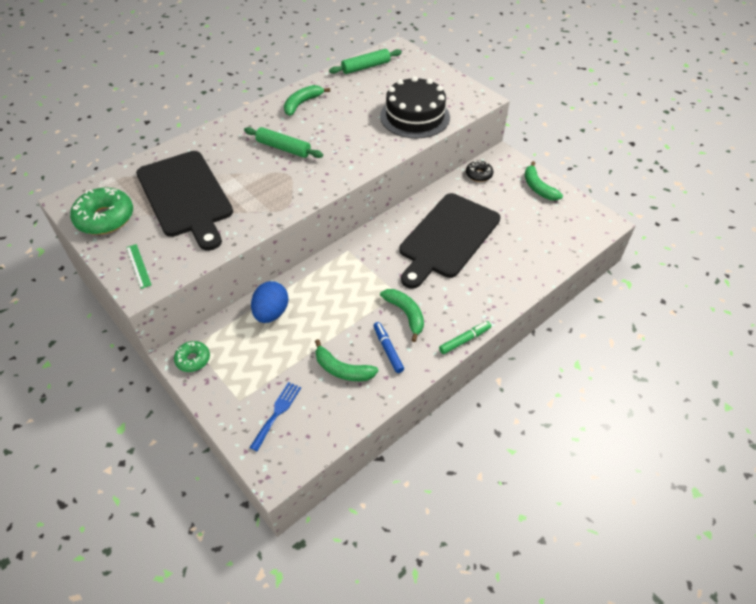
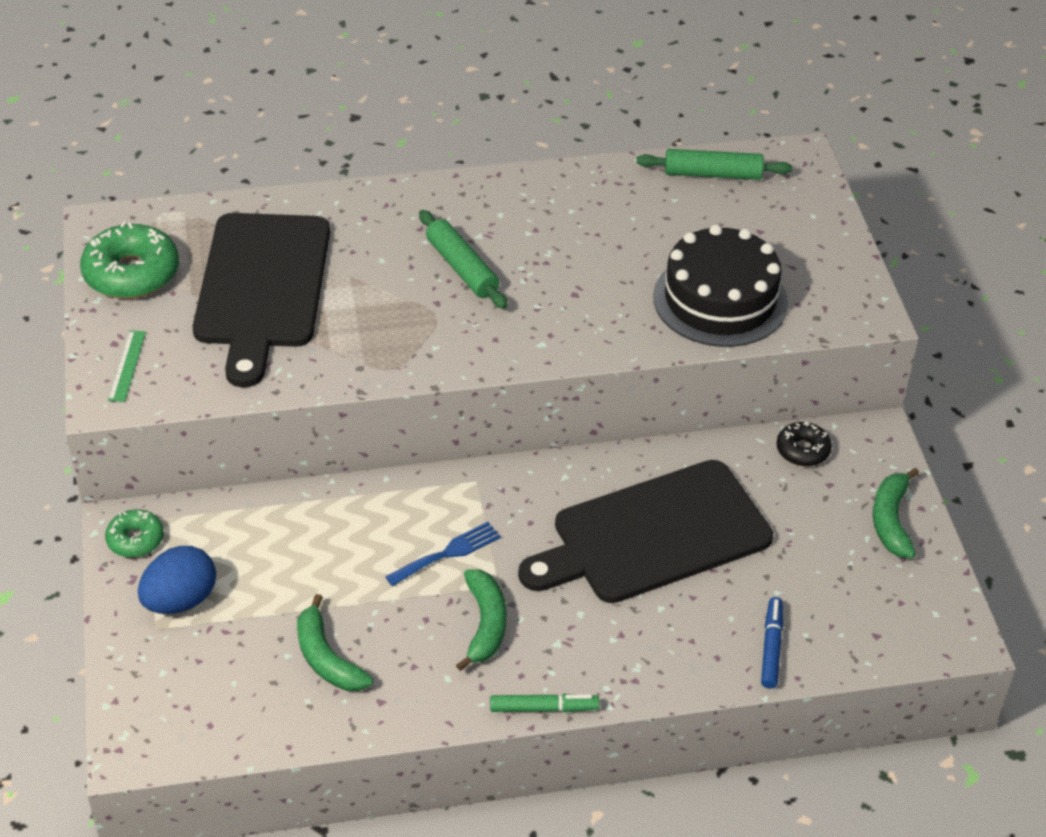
camera: 30 degrees right, 5 degrees down
blue fork [249,382,301,451] -> blue fork moved to [385,522,501,586]
blue egg [251,281,288,323] -> blue egg moved to [138,546,216,614]
green banana [284,85,330,116] -> none
blue marker [374,322,404,373] -> blue marker moved to [761,597,783,689]

